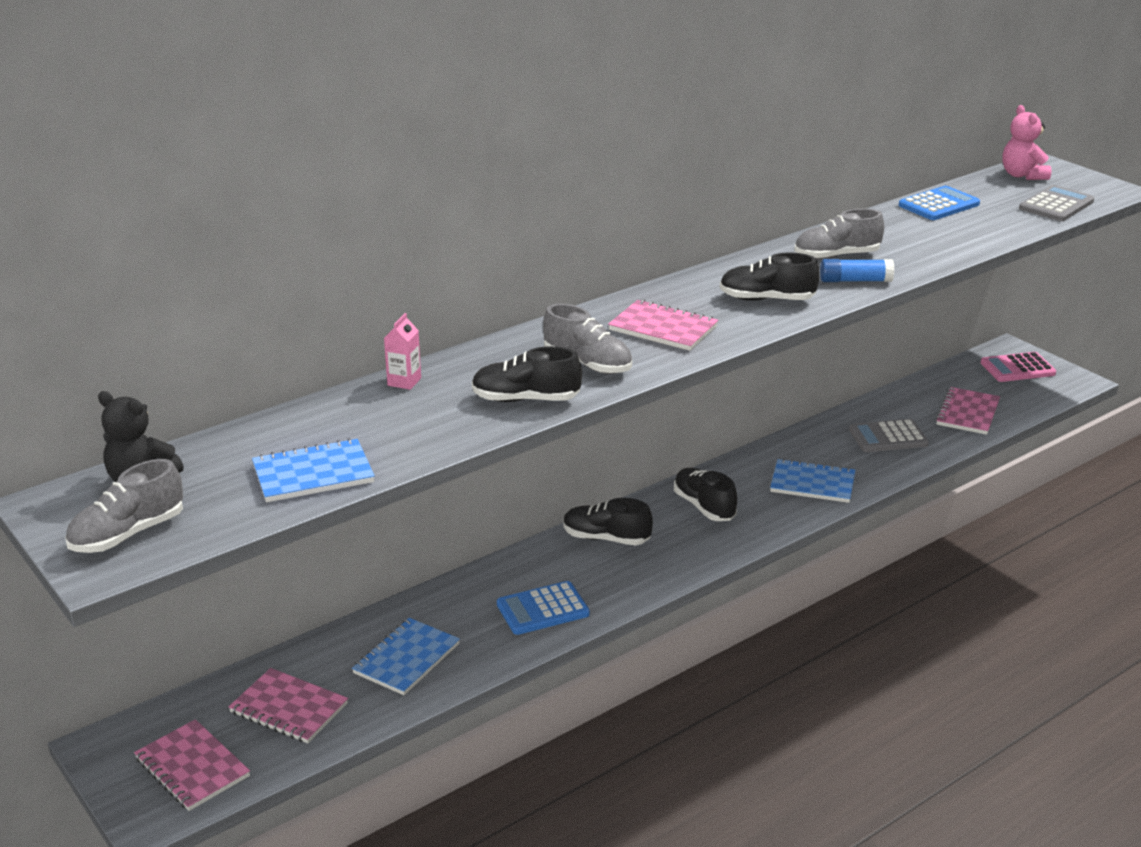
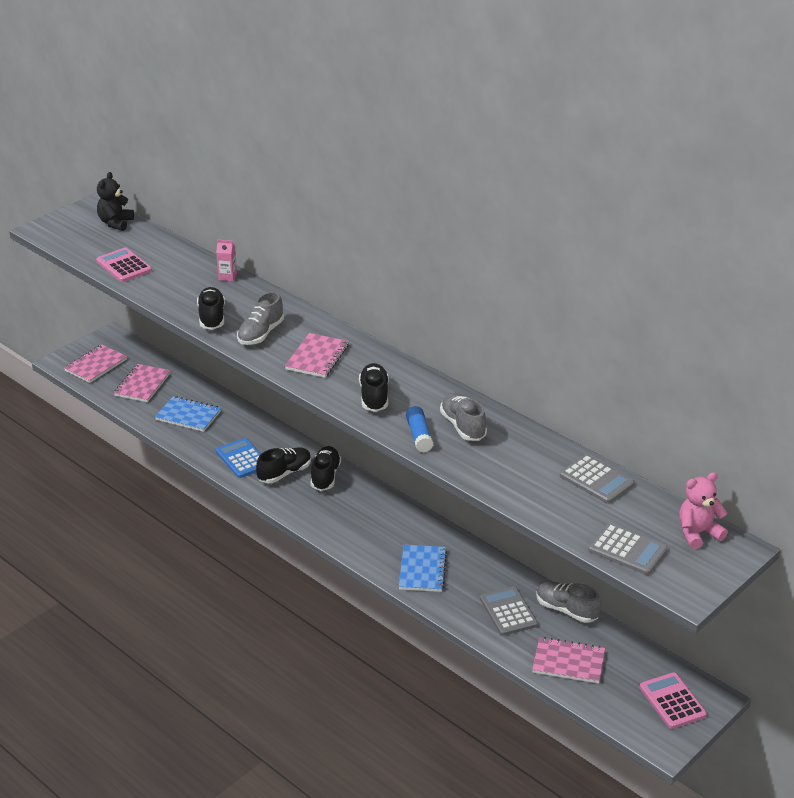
camera: 80 degrees right, 5 degrees up
grey shoe [65,459,183,553] -> grey shoe moved to [536,581,601,623]
blue notebook [252,438,375,502] -> pink calculator [96,248,152,282]
black shoe [674,468,737,521] -> black shoe moved to [256,447,311,483]
blue calculator [899,186,980,220] -> grey calculator [560,454,634,504]

